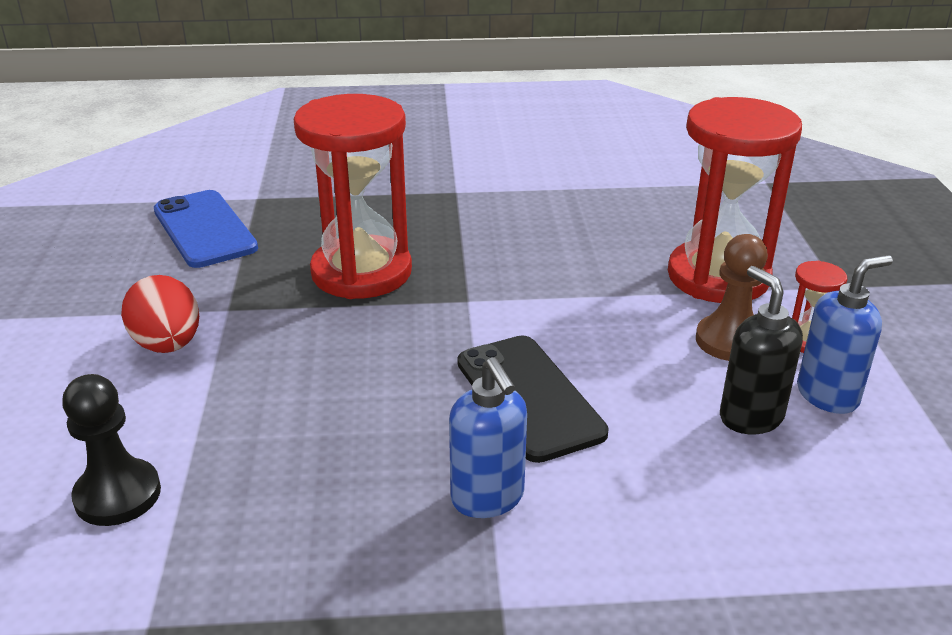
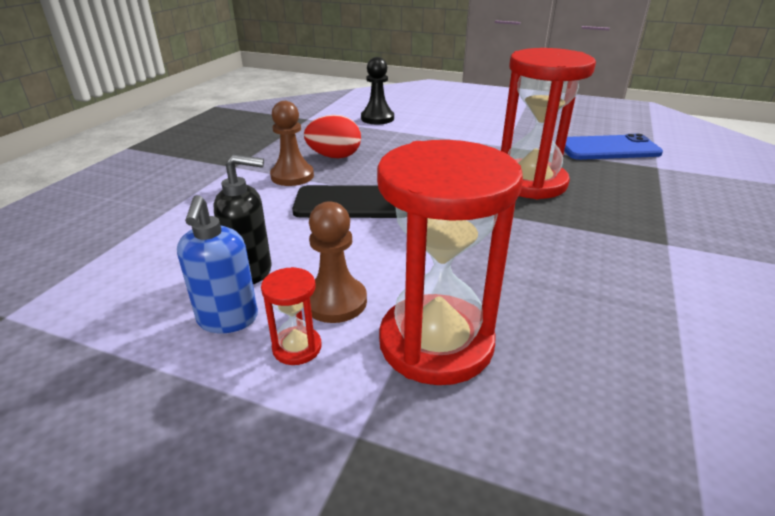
camera: 115 degrees right, 0 degrees up
red egg [121,275,199,353] -> red egg moved to [304,115,361,158]
blue soap dispenser [449,357,527,518] -> brown pawn [270,101,314,186]

